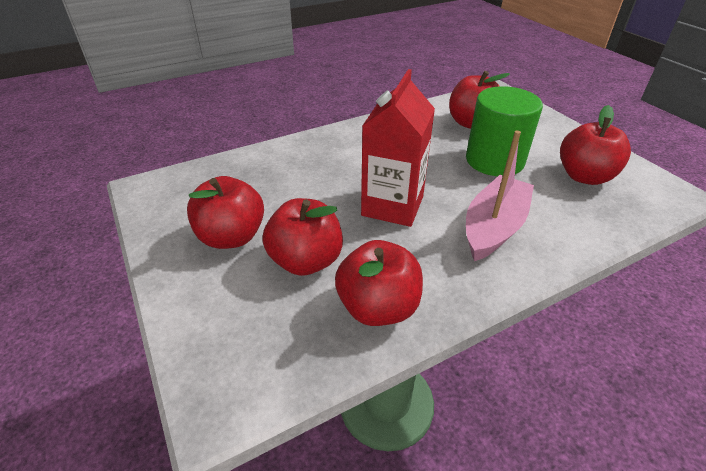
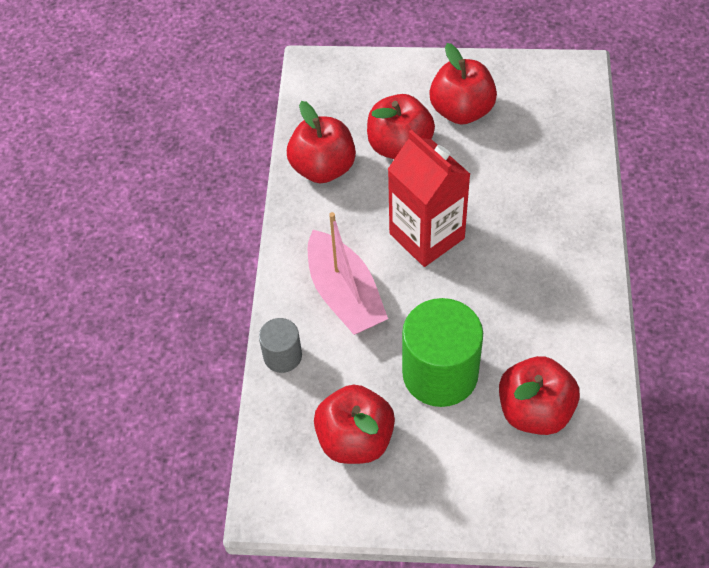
camera: 125 degrees right, 15 degrees up
none -> grey cylinder [259,318,302,373]

